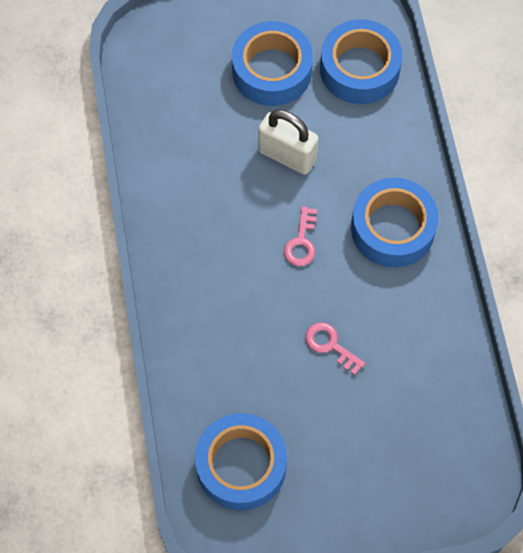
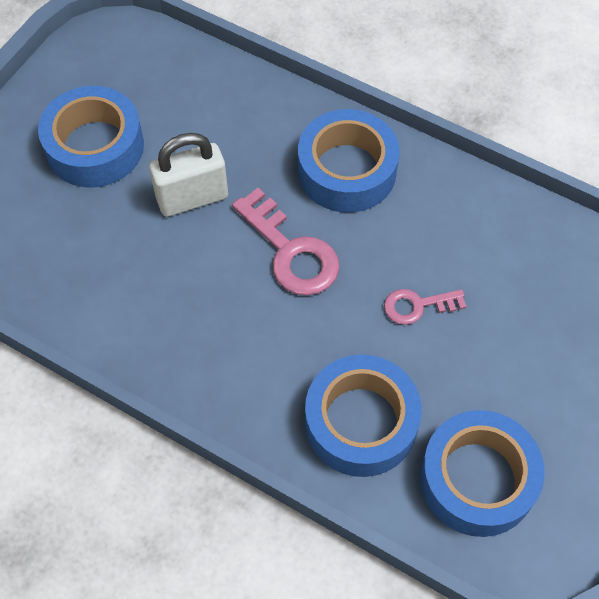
camera: 50 degrees left, 5 degrees down
pink key [284,206,317,266] -> pink key [232,188,339,296], size x1.71
blue tape [320,19,403,104] -> blue tape moved to [305,355,422,477]

